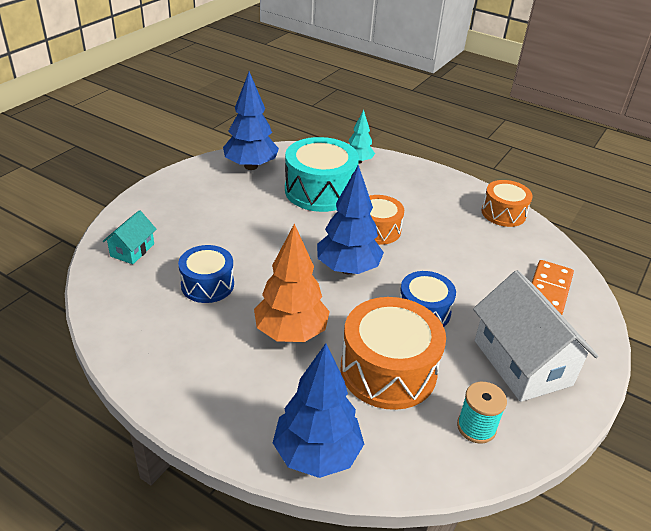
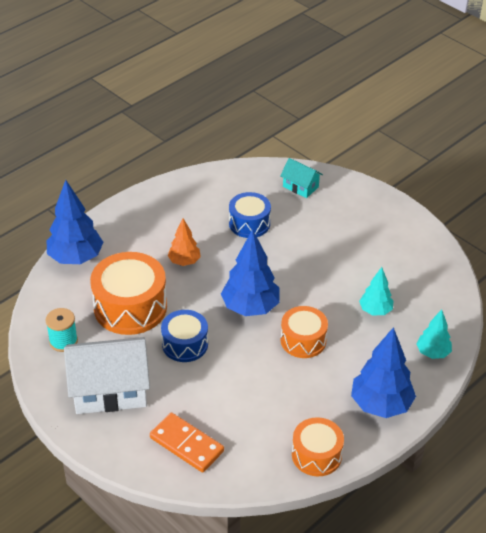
camera: 105 degrees right, 5 degrees up
blue tree [223,72,279,170] -> blue tree moved to [351,327,416,418]
orange tree [254,224,330,342] -> orange tree [167,218,201,266], size x0.58
turquoise drum [285,137,359,212] -> turquoise tree [359,267,393,315]

